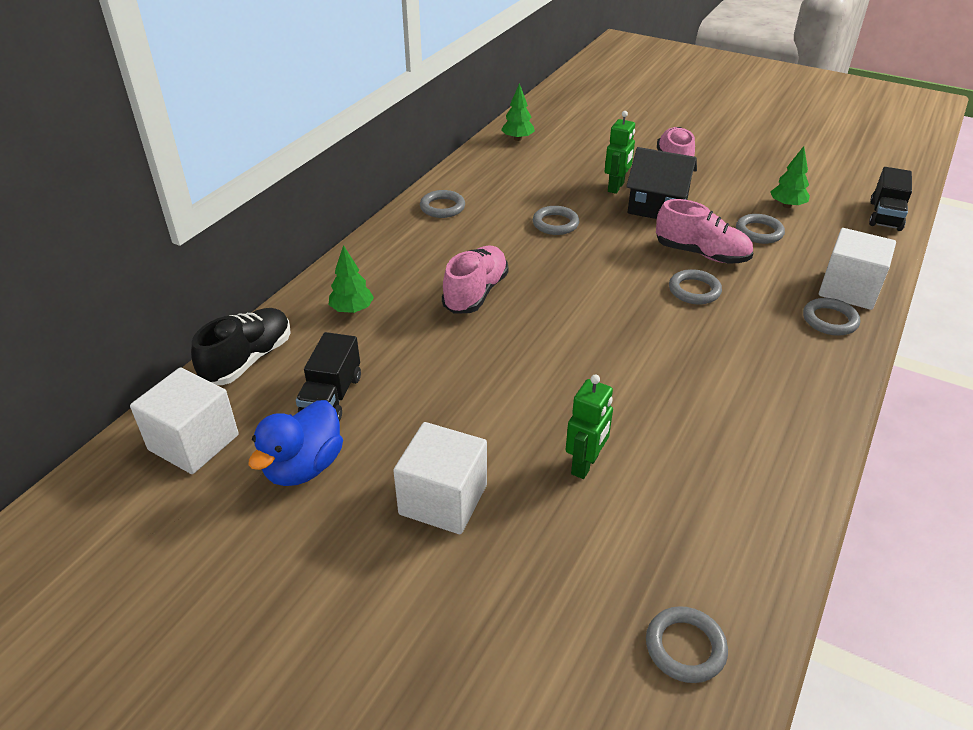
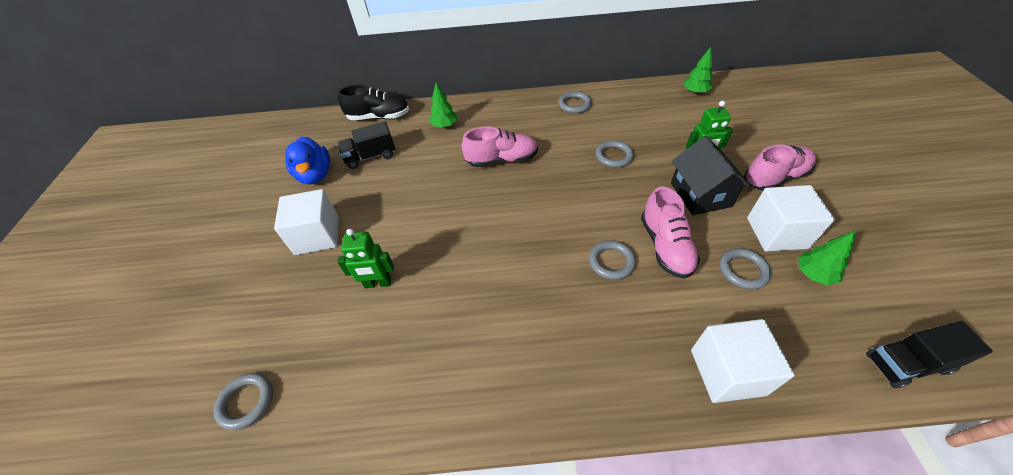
camera: 60 degrees right, 10 degrees up
white cube [130,368,239,474] -> white cube moved to [747,185,835,252]
blue duck [248,400,343,486] -> blue duck turned 105 degrees counterclockwise [285,137,330,184]
grey ring [803,298,860,336] -> none

